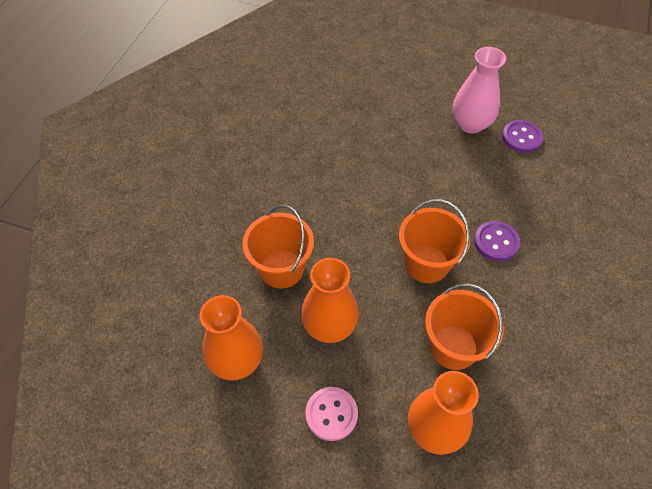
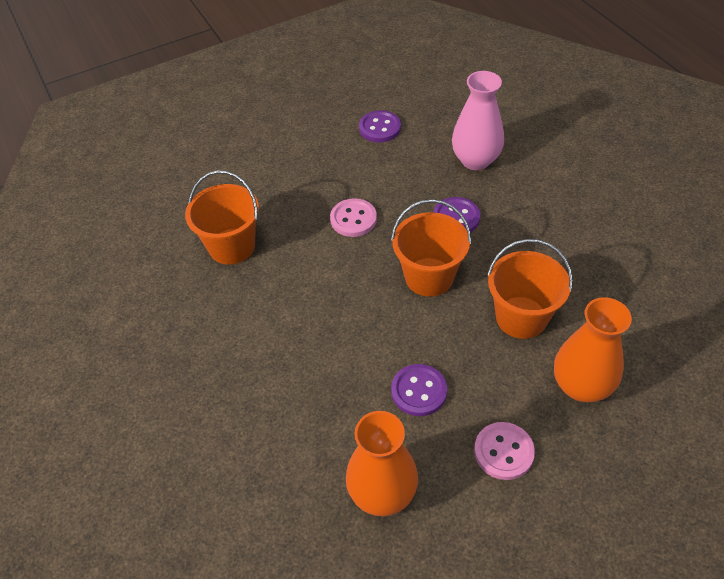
camera: 45 degrees left, 5 degrees down
orange bucket [243,205,314,289] -> orange bucket moved to [185,170,259,264]
orange vase [301,258,359,343] -> purple button [391,364,447,416]
pink vase [453,47,506,134] -> pink vase moved to [452,71,504,170]
none -> pink button [330,198,377,237]

